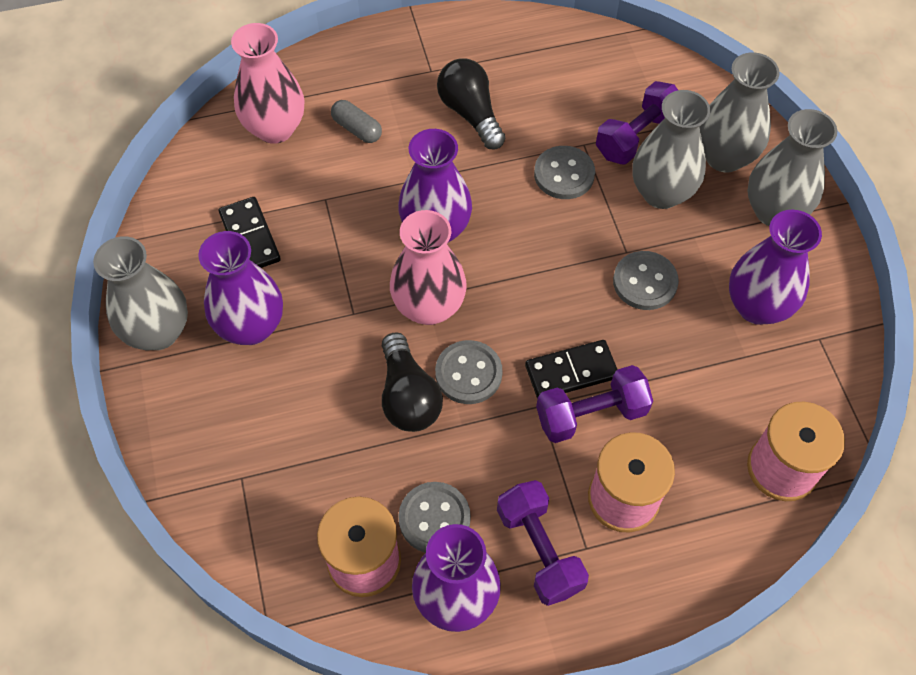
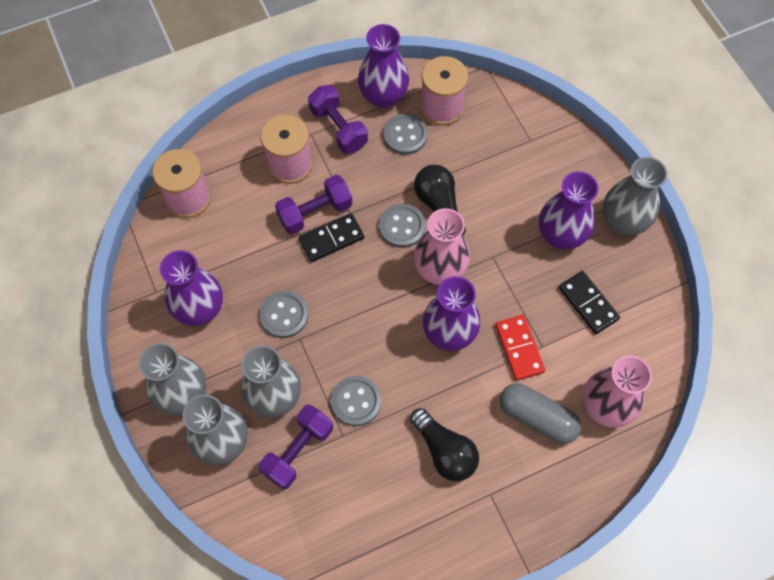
camera: 170 degrees right, 5 degrees up
grey capsule [331,100,382,143] -> grey capsule [500,383,581,444], size x1.65
none -> red domino [495,315,545,381]

